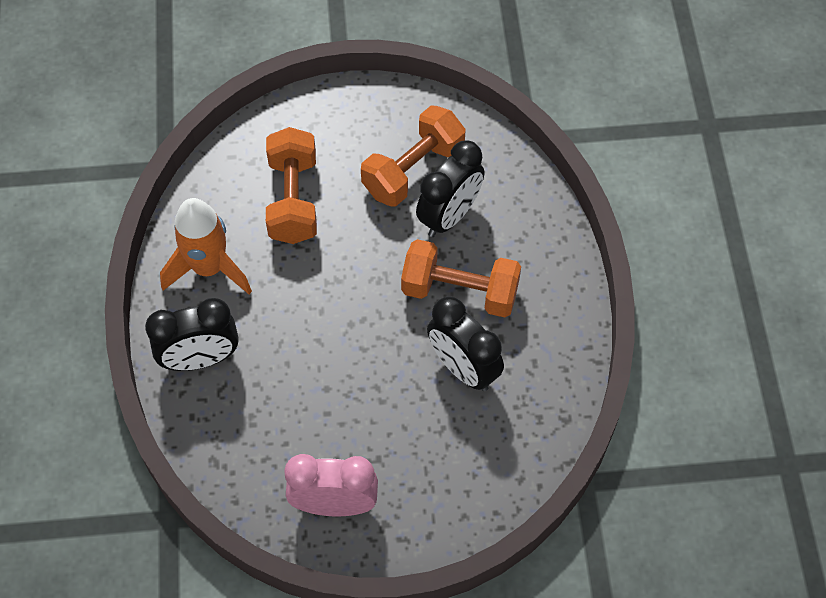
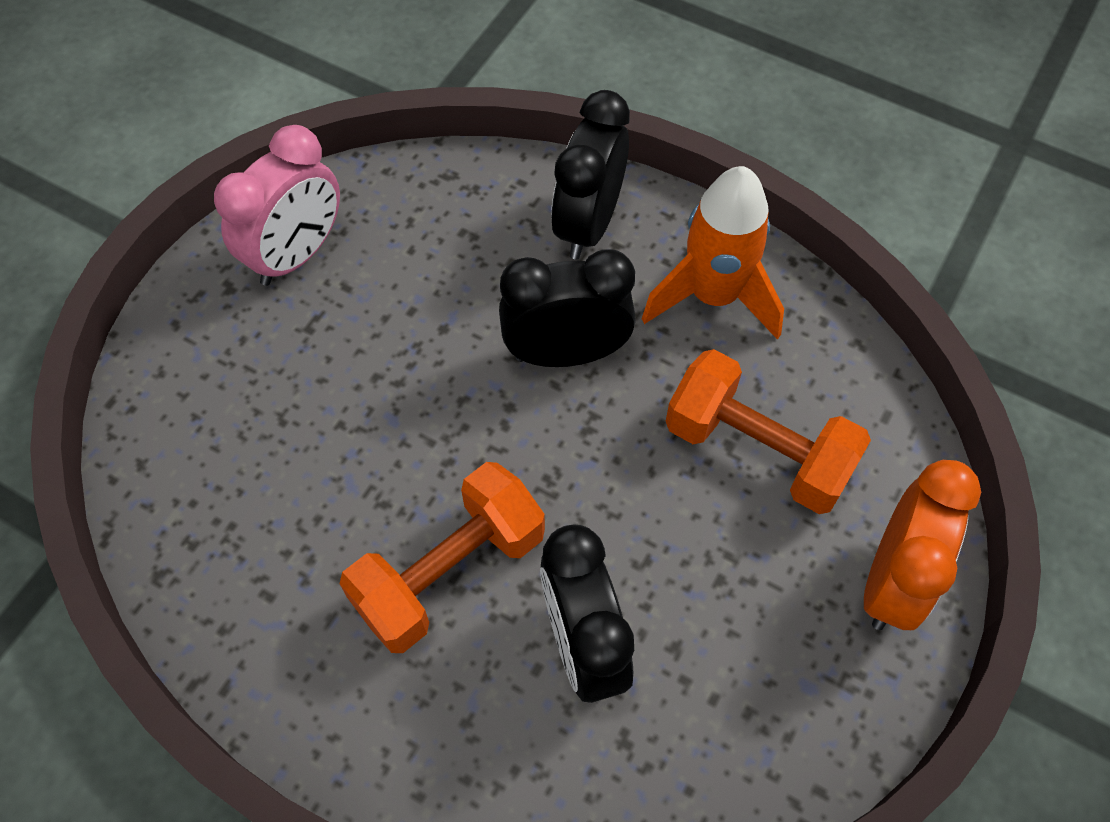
camera: 125 degrees right, 0 degrees up
orange dumbbell [361,105,466,207] -> none
black clock [427,296,504,391] -> black clock moved to [499,249,636,367]
none -> orange clock [864,460,981,630]

